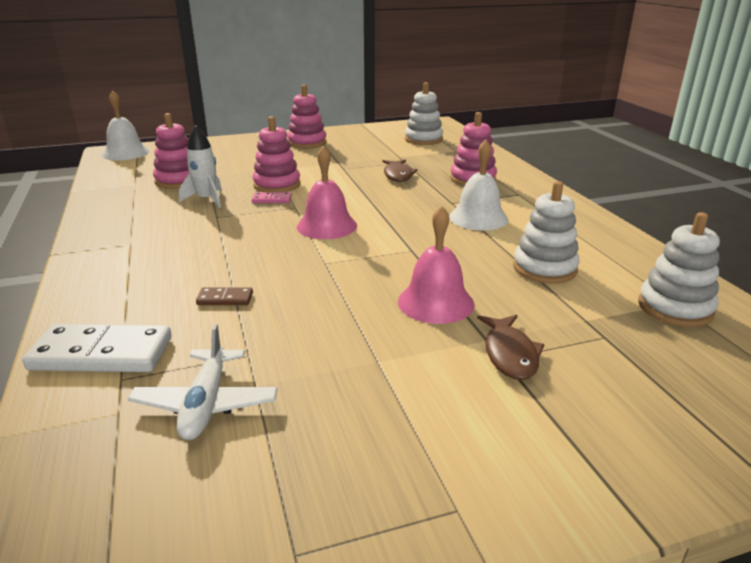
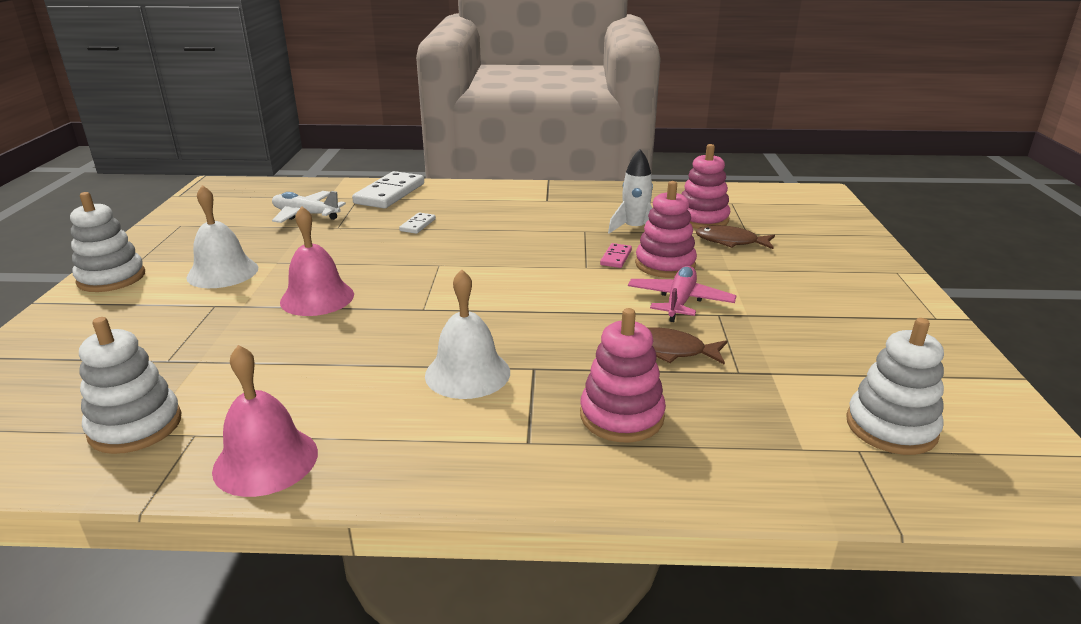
camera: 110 degrees right, 0 degrees up
white bell [102,91,150,160] -> white bell moved to [186,185,258,288]
brown domino [196,287,253,305] -> white domino [399,213,436,234]
pink stacking toy [287,85,327,148] -> none
pink bell [297,146,357,239] -> pink bell moved to [212,345,318,497]
brown fish [477,315,544,380] -> brown fish moved to [696,225,775,249]
white stacking toy [513,181,580,284] -> white stacking toy moved to [70,192,145,292]
none -> pink plane [628,266,736,322]

